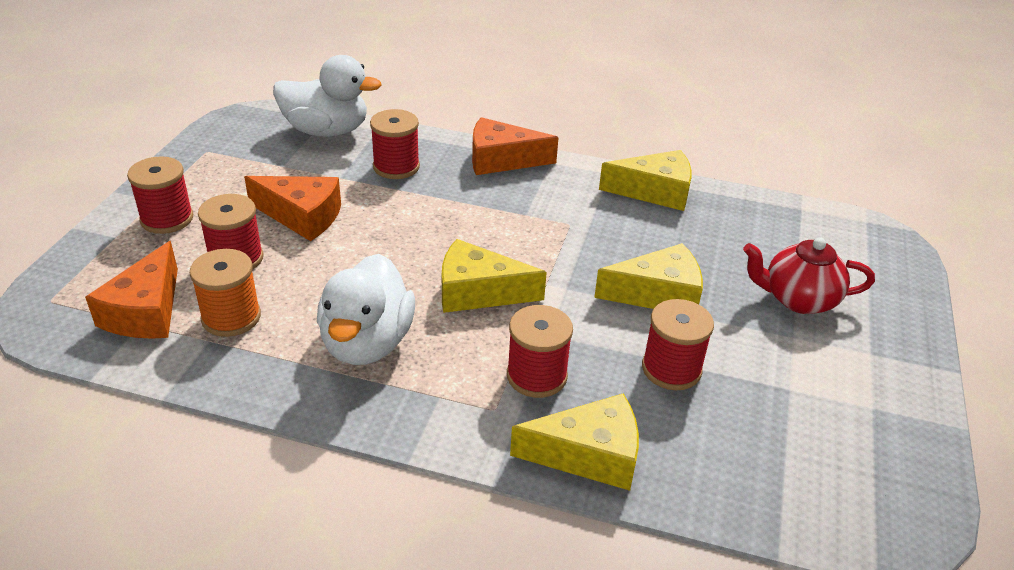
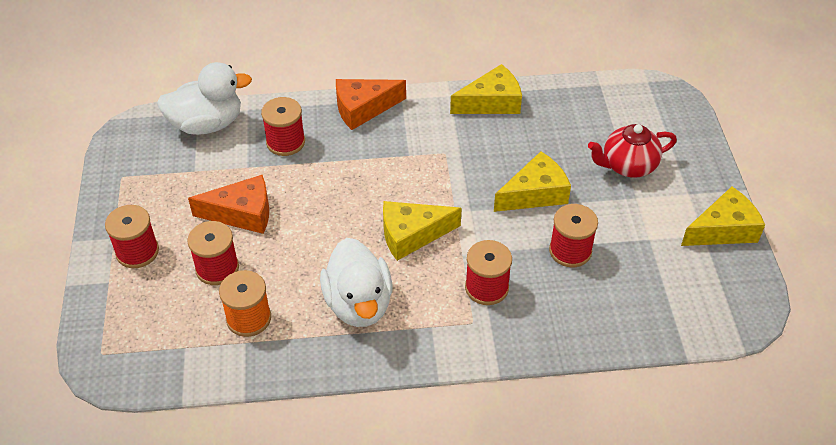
camera: 20 degrees left, 10 degrees up
orange cheese [85,241,178,339] -> none
yellow cheese [510,394,639,491] -> yellow cheese moved to [681,187,765,246]

